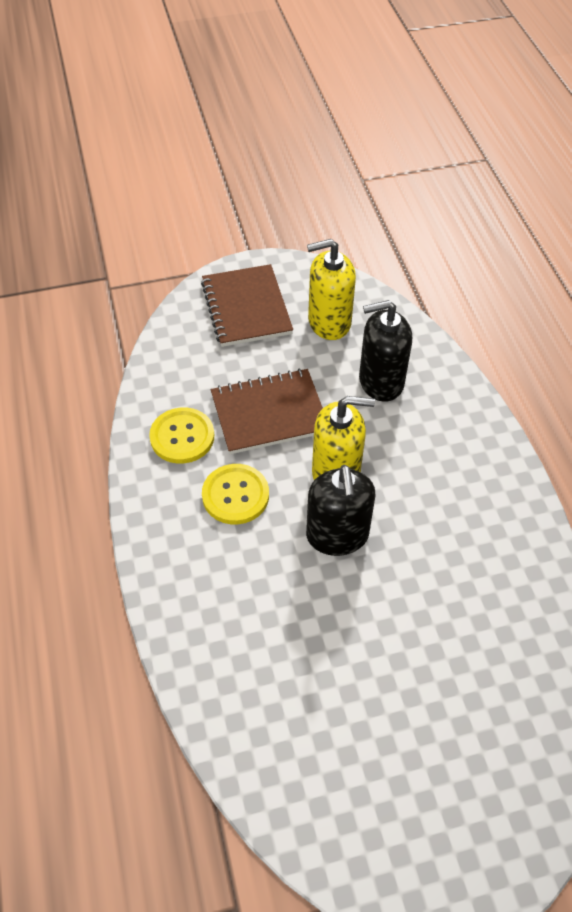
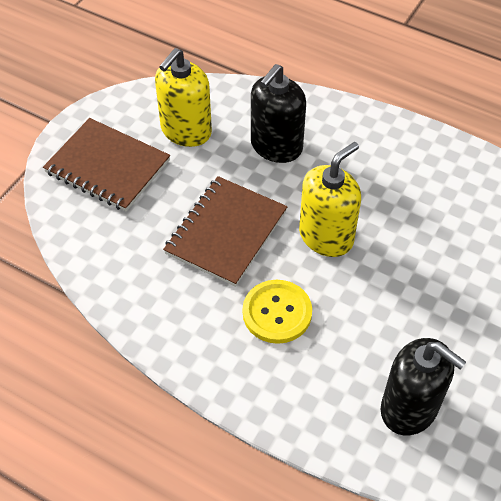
camera: 45 degrees left, 0 degrees up
yellow button [149,407,214,464] -> none
black soap dispenser [306,465,375,556] -> black soap dispenser moved to [381,338,466,435]

